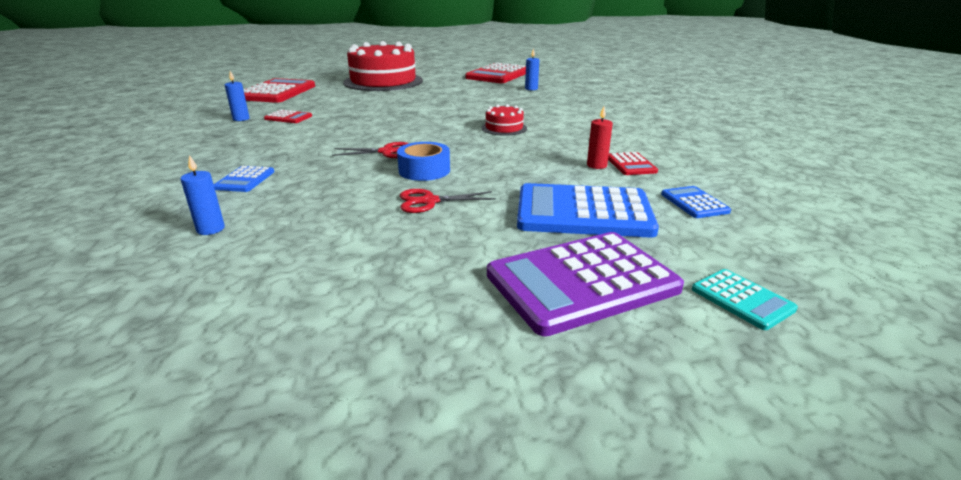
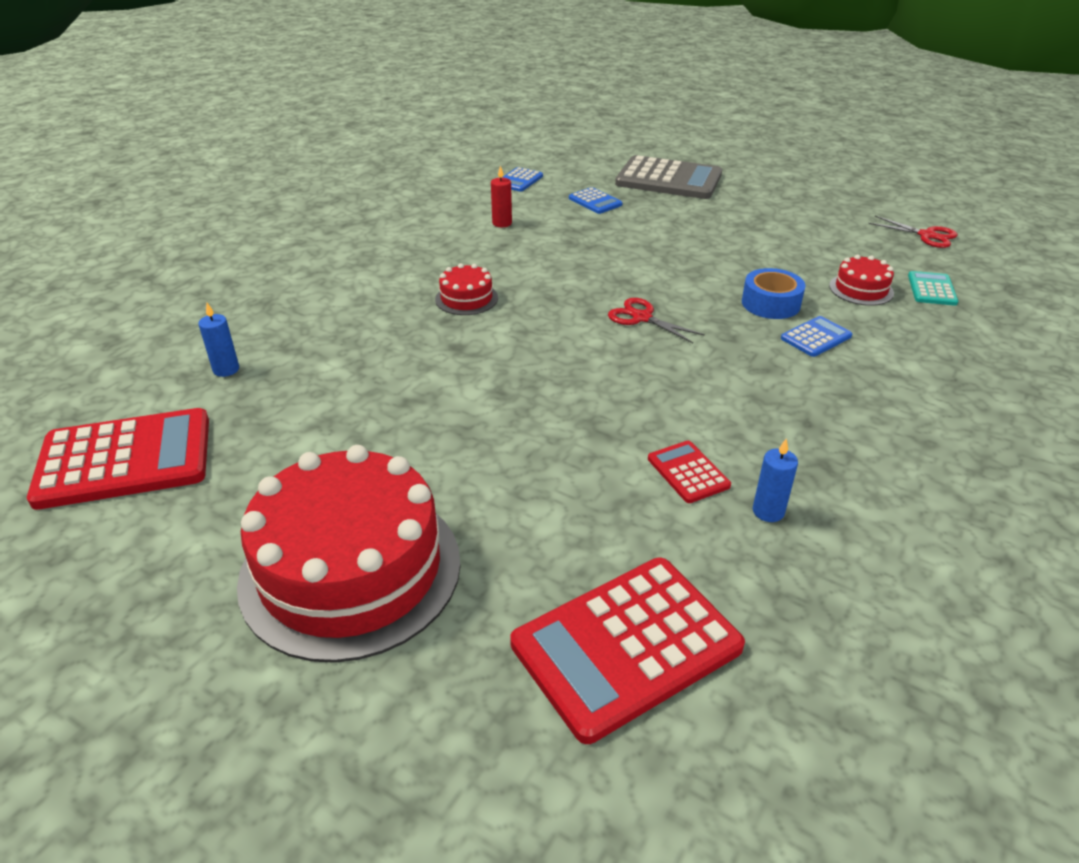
camera: 135 degrees left, 10 degrees up
blue candle [180,155,225,235] -> red cake [829,255,894,306]
blue tape [397,142,450,181] -> blue tape moved to [742,268,806,319]
red scissors [400,189,496,213] -> red scissors moved to [868,216,958,248]
purple calculator [487,232,684,336] -> grey calculator [615,155,722,199]
blue calculator [517,183,659,238] -> blue calculator [569,187,622,214], size x0.47
red calculator [608,152,658,175] -> none
turquoise calculator [692,269,798,330] -> turquoise calculator moved to [908,271,958,306]

